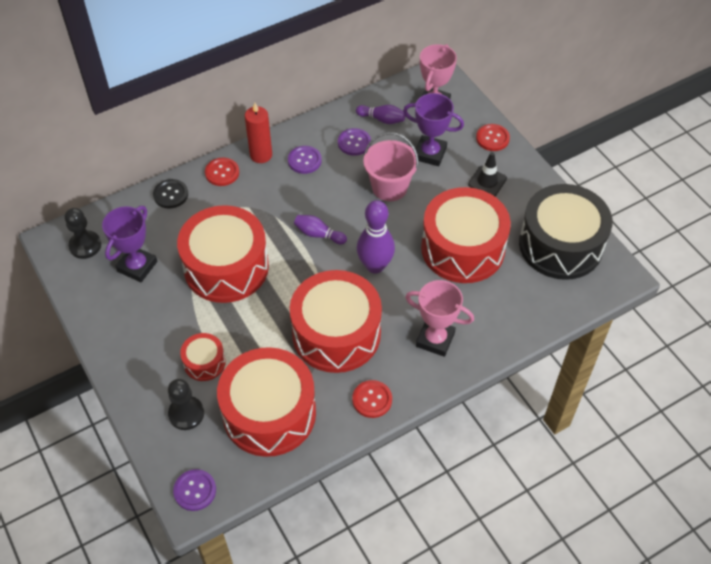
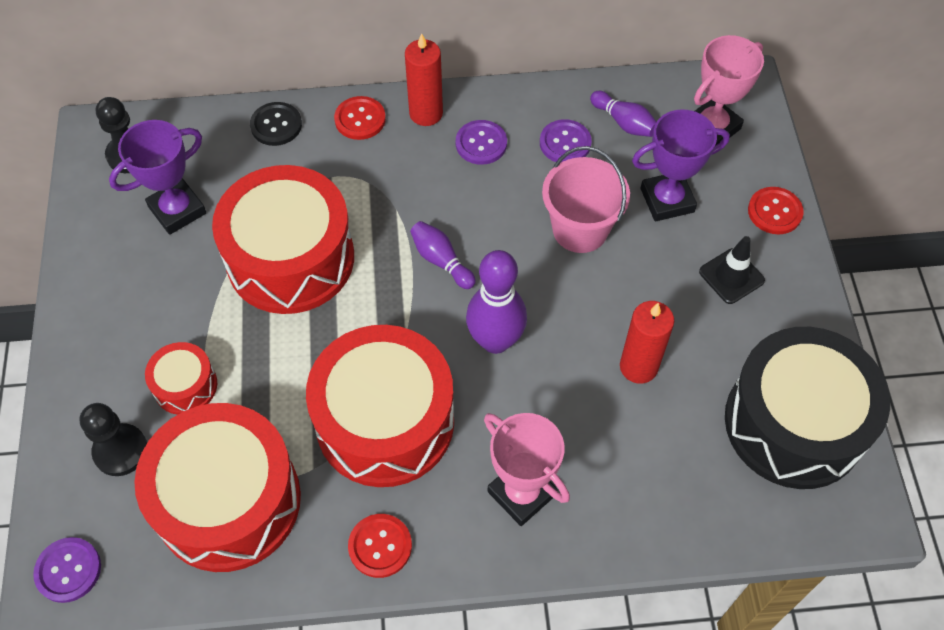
camera: 25 degrees right, 5 degrees up
purple trophy [403,93,464,166] -> purple trophy turned 60 degrees counterclockwise [632,109,730,221]
red drum [421,187,511,283] -> red candle [620,301,674,384]

